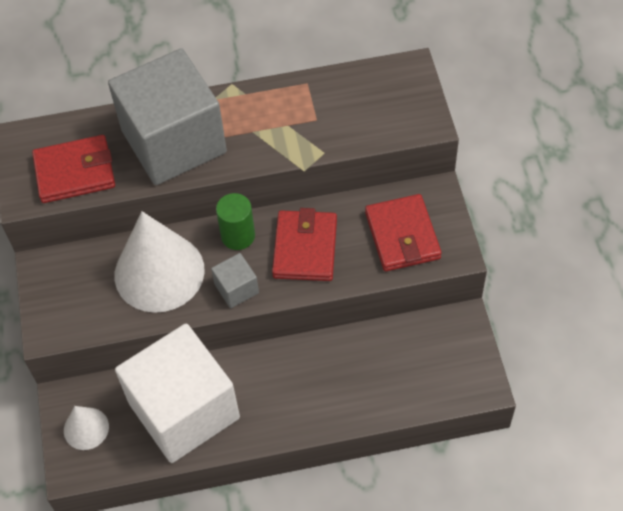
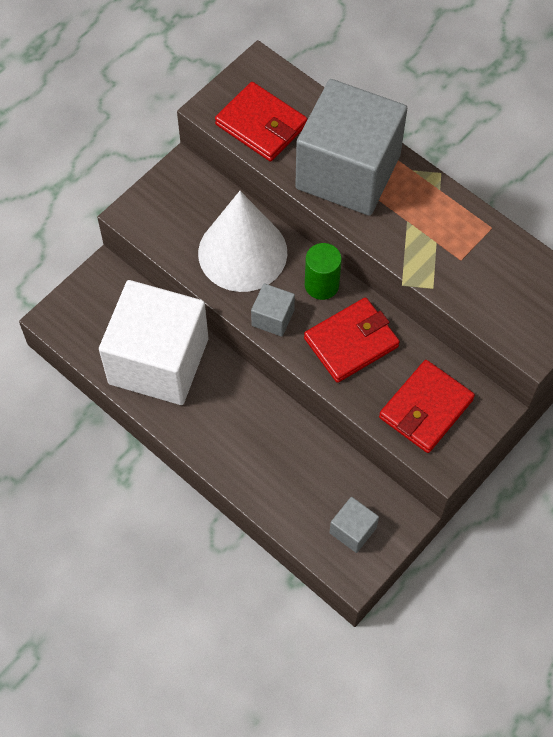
camera: 50 degrees right, 5 degrees up
white cone [64,406,109,450] -> none
none -> grey cube [330,497,379,553]

